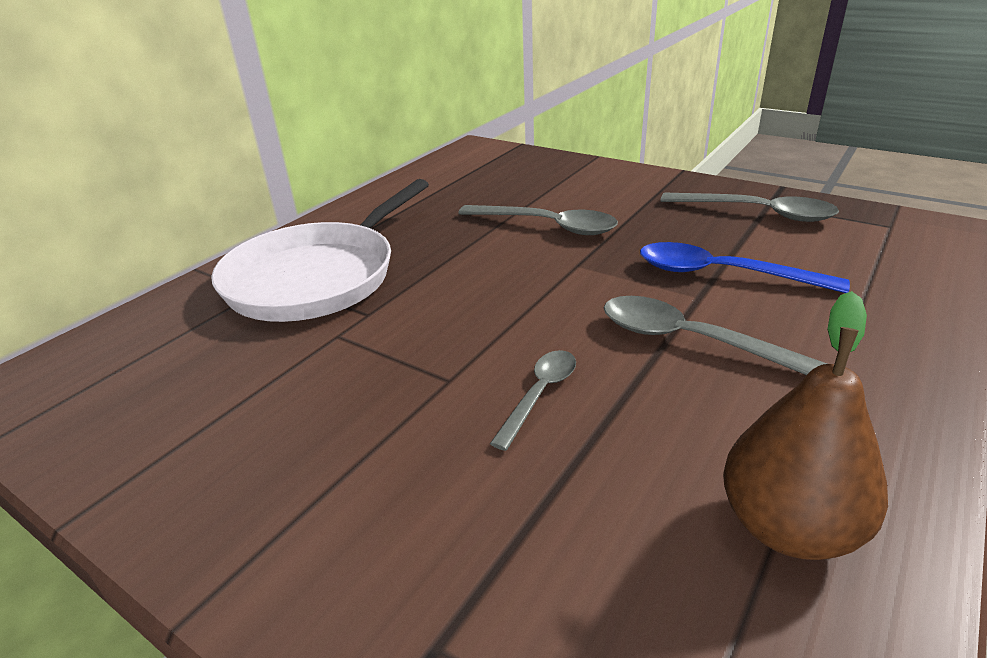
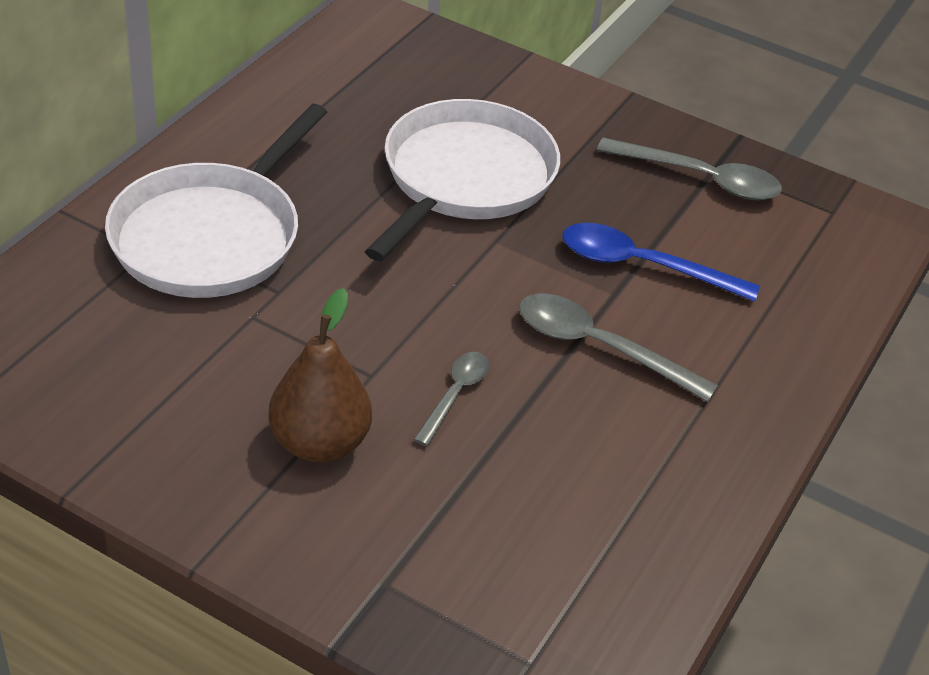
camera: 10 degrees left, 10 degrees up
grey spoon [458,205,618,235] -> white pan [365,99,560,261]
brown pear [723,291,888,560] -> brown pear moved to [268,288,372,463]

